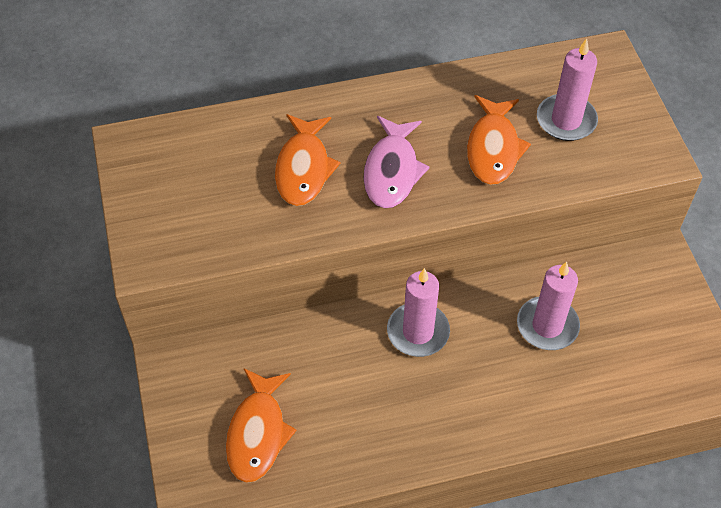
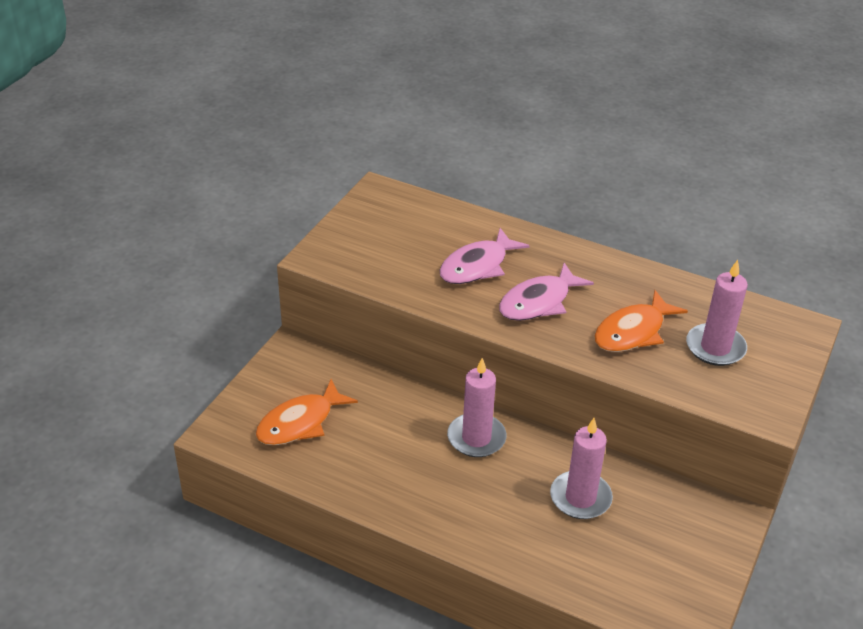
camera: 40 degrees right, 15 degrees down
orange fish [275,114,341,206] -> pink fish [440,228,530,284]

